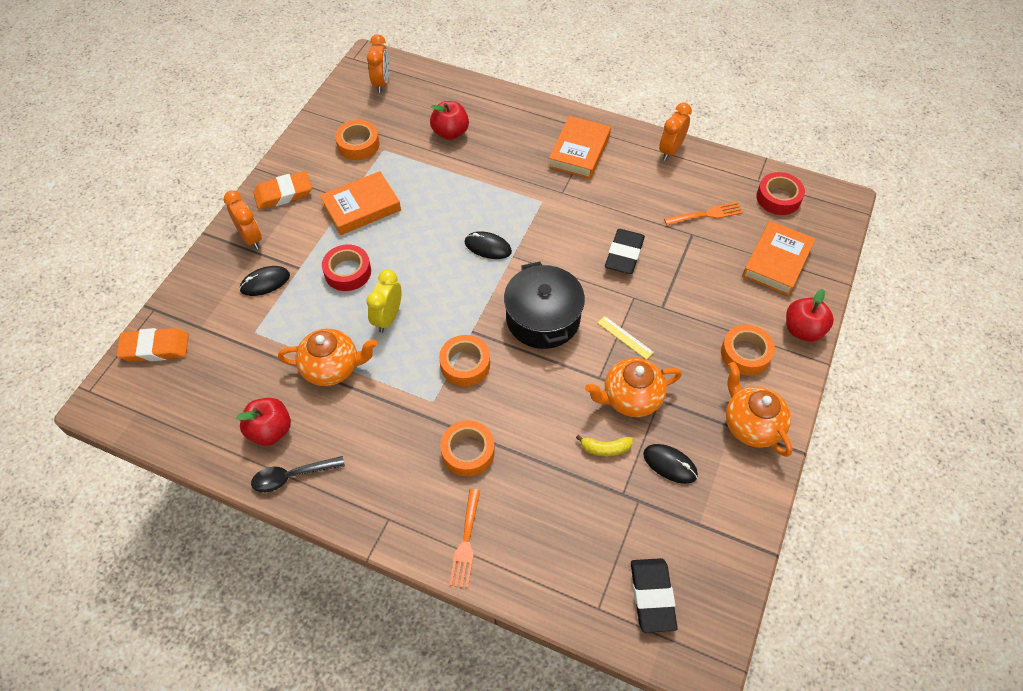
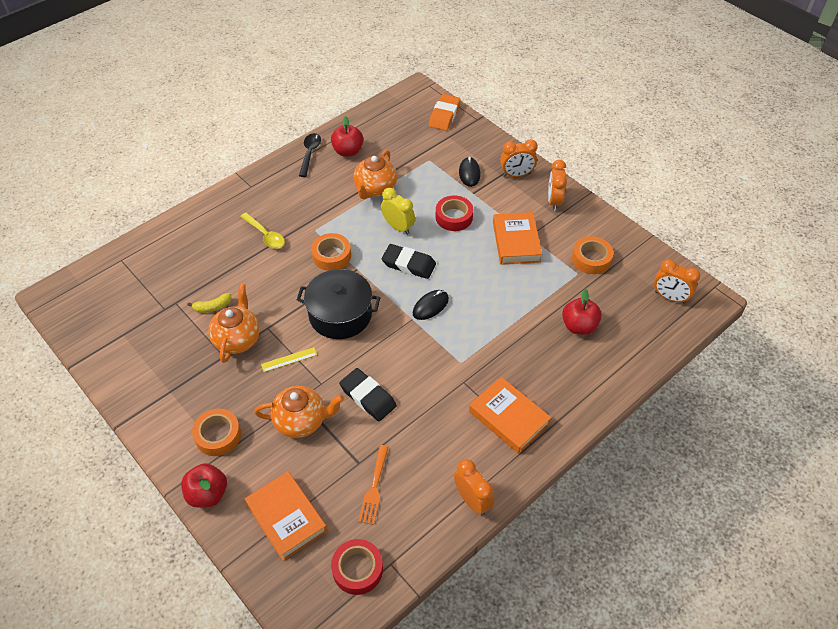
camera: 115 degrees right, 5 degrees down
orange eraser [253,171,312,210] -> orange clock [548,160,567,211]
orange tape [440,420,495,477] -> yellow spoon [240,213,285,249]
orange fork [449,489,480,588] -> none
yellow banana [576,435,633,456] -> yellow banana turned 135 degrees counterclockwise [187,293,232,313]
black eraser [631,558,678,633] -> black eraser moved to [382,244,436,279]
black mouse [643,444,698,484] -> none
orange teapot [726,362,792,457] -> orange teapot moved to [254,386,344,438]

